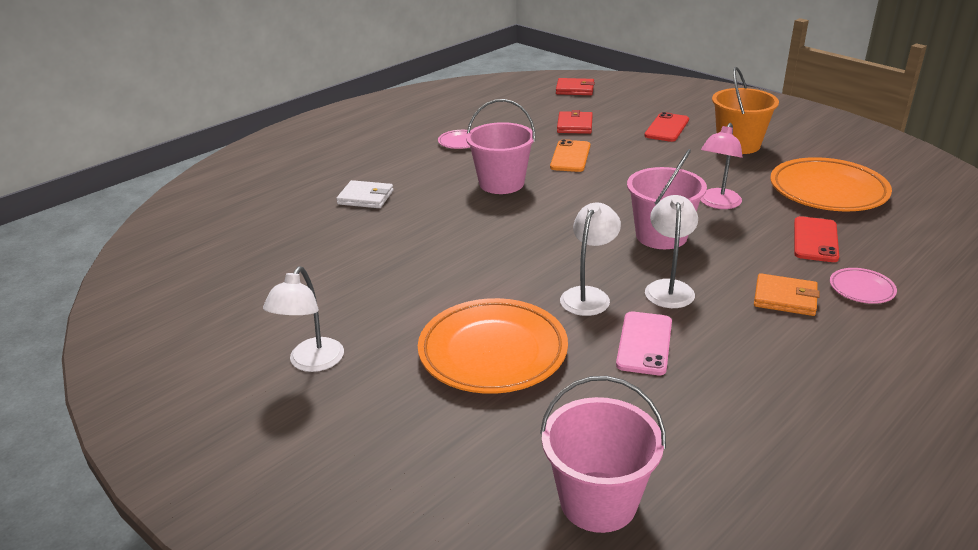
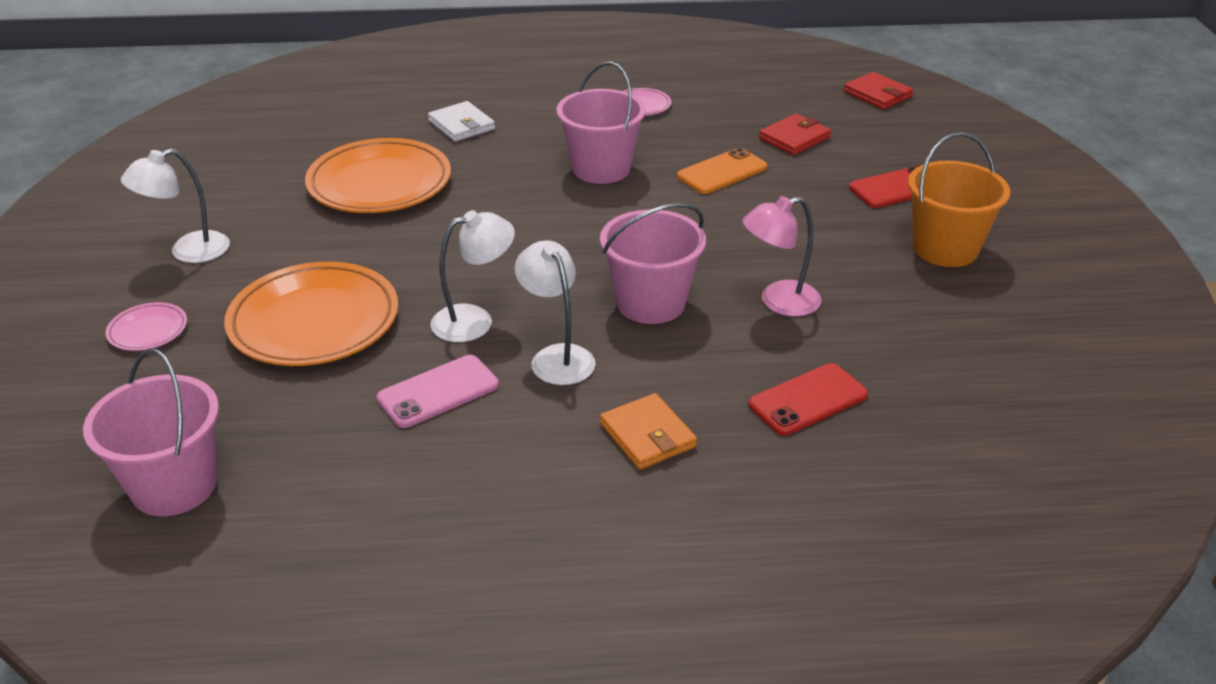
camera: 40 degrees right, 5 degrees up
white lamp [645,195,698,308] -> white lamp turned 75 degrees counterclockwise [515,240,596,385]
orange plate [770,157,892,211] -> orange plate moved to [305,138,451,213]
pink plate [830,268,897,304] -> pink plate moved to [106,302,187,351]

